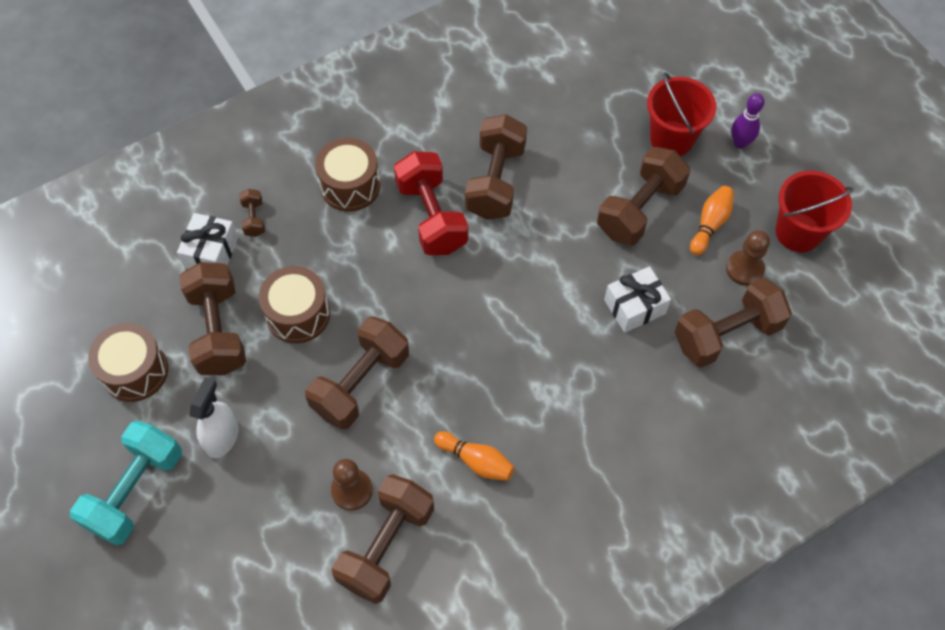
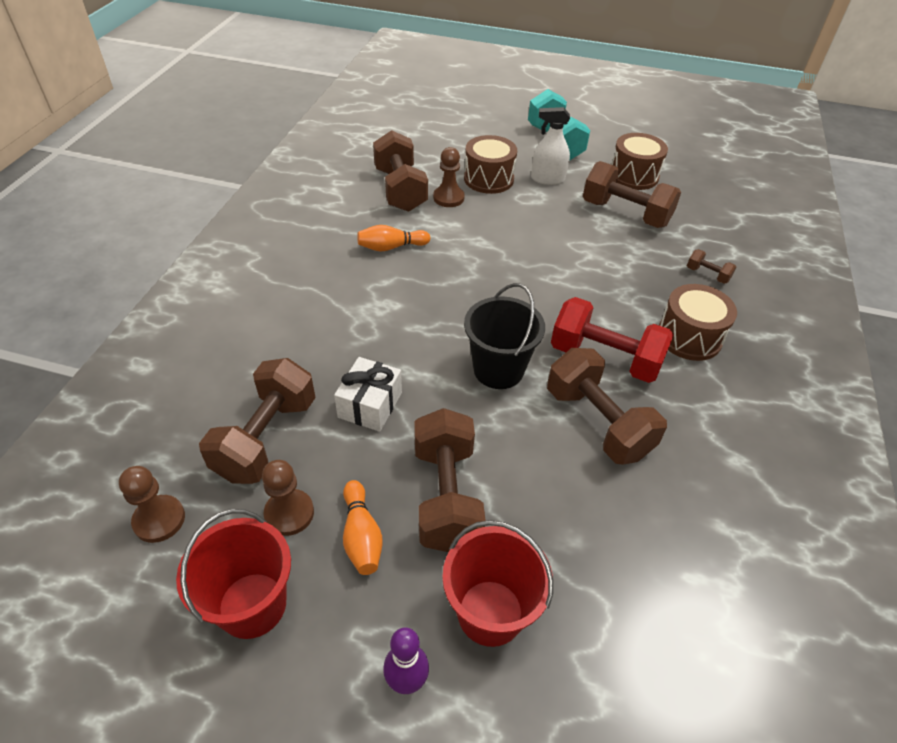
camera: 135 degrees right, 15 degrees down
white gift [177,213,238,269] -> none
white spray bottle [189,377,238,458] -> white spray bottle turned 120 degrees clockwise [531,107,570,185]
brown drum [259,266,330,343] -> brown drum moved to [464,135,517,194]
brown dumbbell [305,316,409,430] -> none
none -> brown pawn [119,466,185,543]
none -> black bucket [464,283,545,389]

